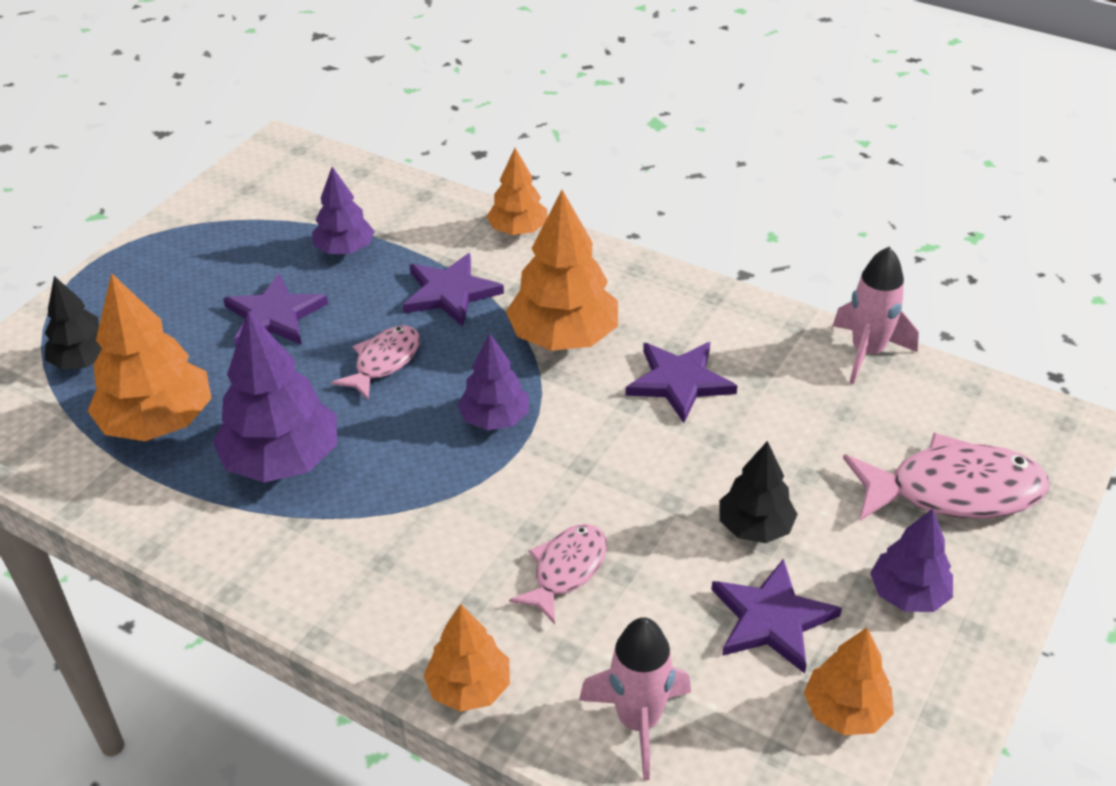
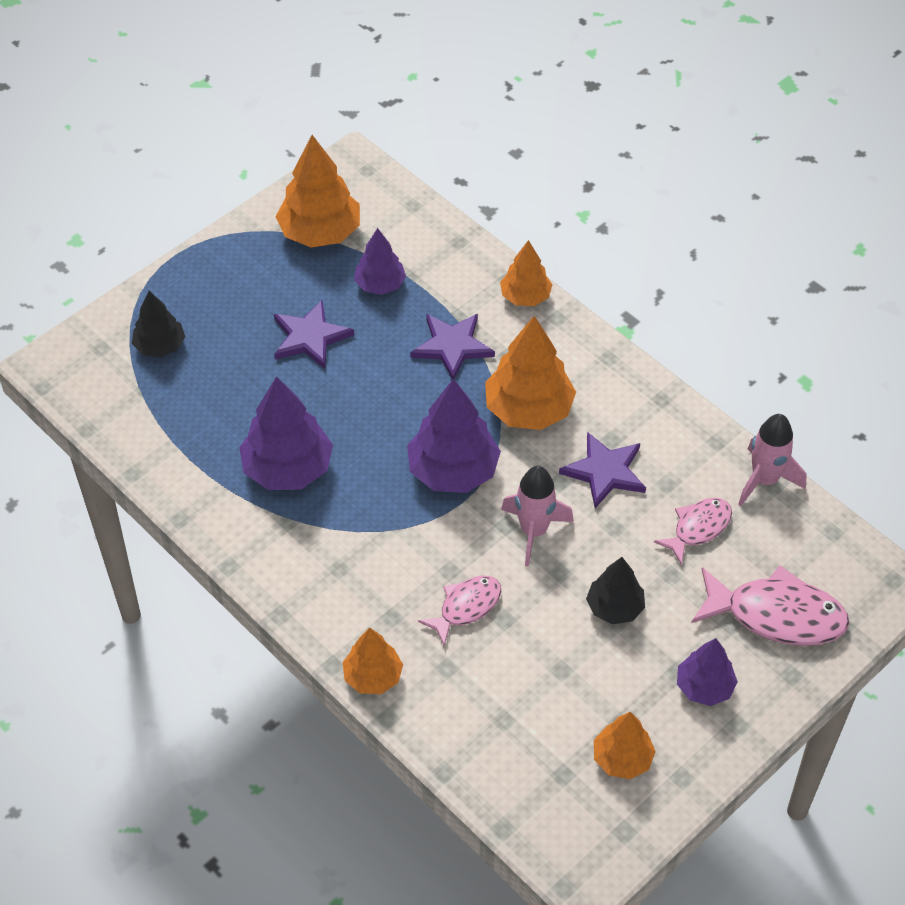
camera: 15 degrees right, 10 degrees up
orange tree [87,273,211,441] -> orange tree moved to [276,135,360,248]
pink fish [331,325,420,400] -> pink fish moved to [654,498,732,565]
purple tree [458,333,529,430] -> purple tree [407,379,501,493], size x1.66
pink rocket [579,617,691,780] -> pink rocket moved to [501,466,574,567]
purple star [711,559,842,673] -> none

